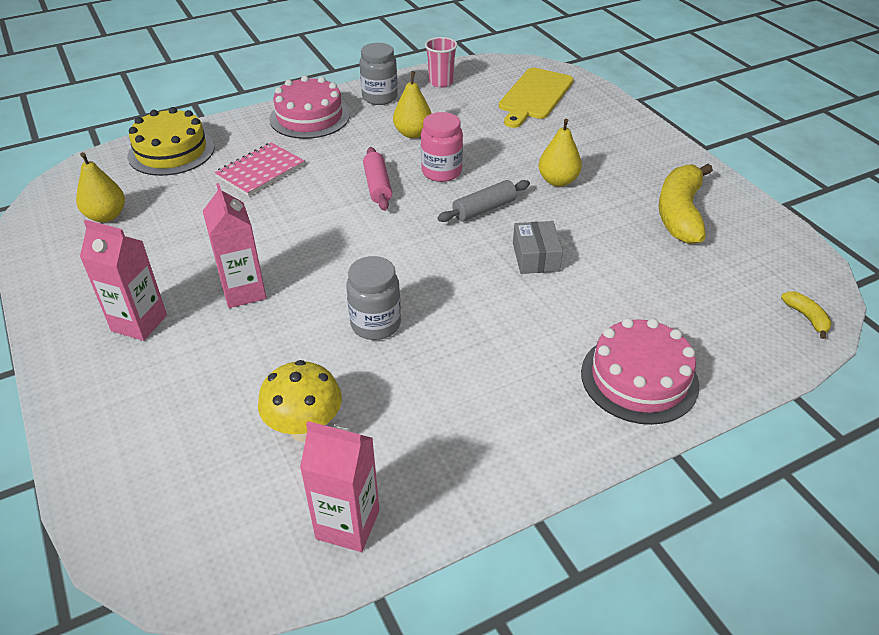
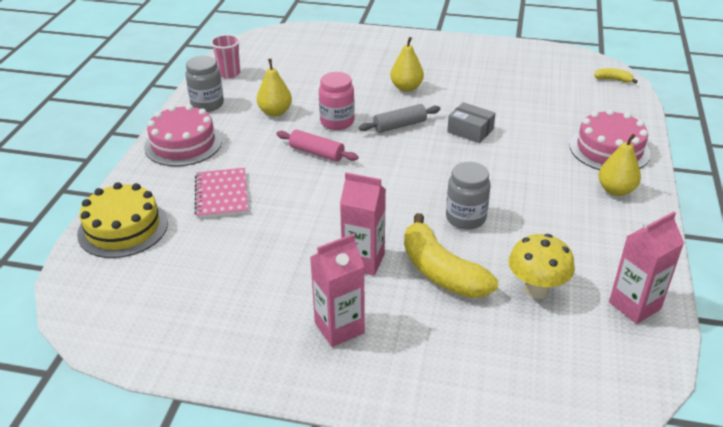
camera: 50 degrees left, 5 degrees down
yellow pear [76,152,125,222] -> yellow pear moved to [598,134,641,196]
grey rolling pin [437,180,530,222] -> grey rolling pin turned 60 degrees clockwise [359,104,440,133]
yellow cutting board [499,68,574,128] -> none
yellow banana [659,164,713,244] -> yellow banana moved to [404,213,498,298]

